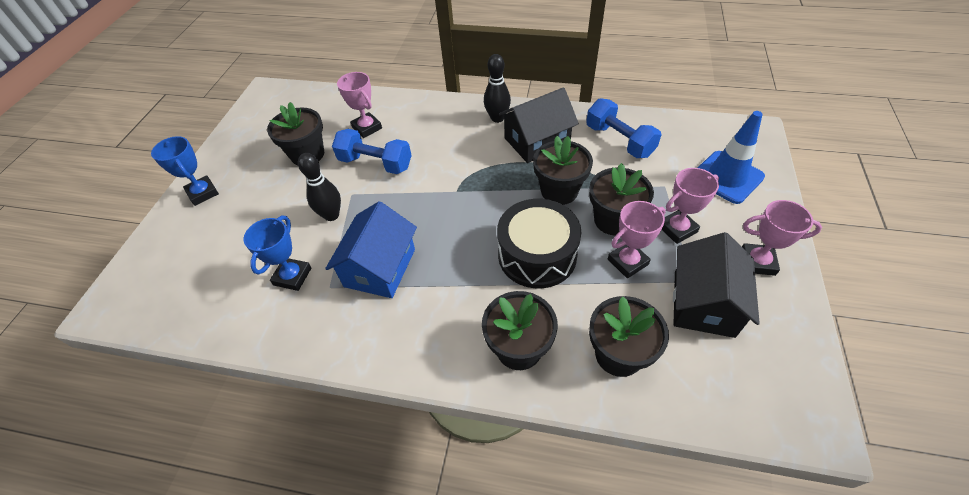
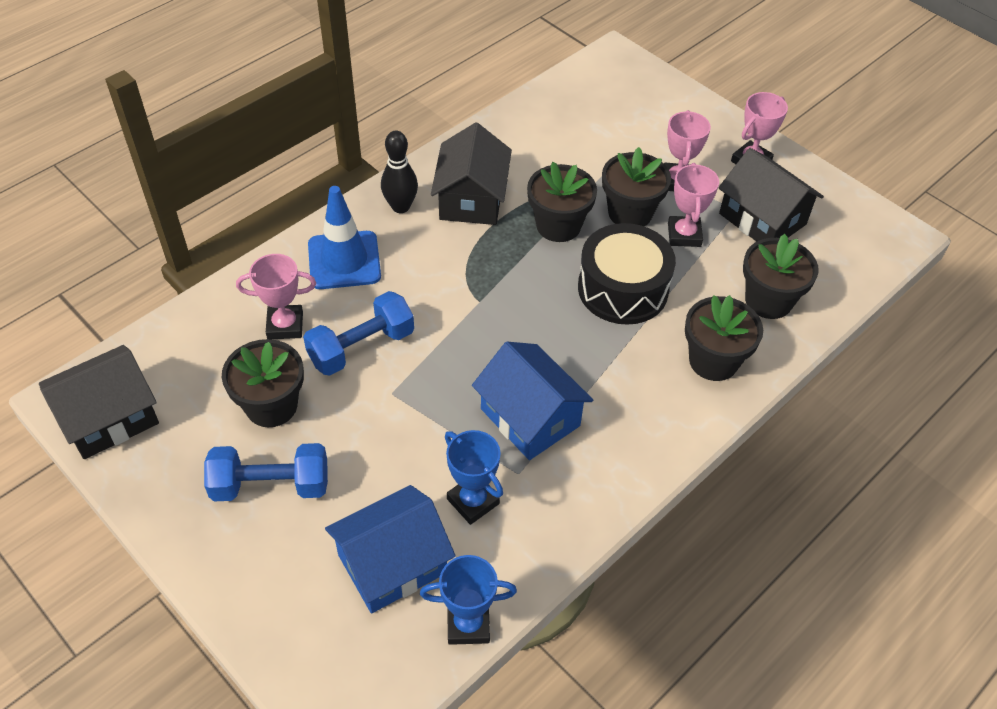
camera: 60 degrees left, 0 degrees up
blue trophy [151,136,219,206] -> blue trophy moved to [420,555,517,645]
black bowling pin [298,153,341,221] -> none
blue dumbbell [586,98,661,158] -> blue dumbbell moved to [204,443,328,501]
blue traffic cone [697,111,765,204] -> blue traffic cone moved to [308,186,381,289]
none -> black house [39,345,159,459]
none -> blue house [325,485,456,613]

